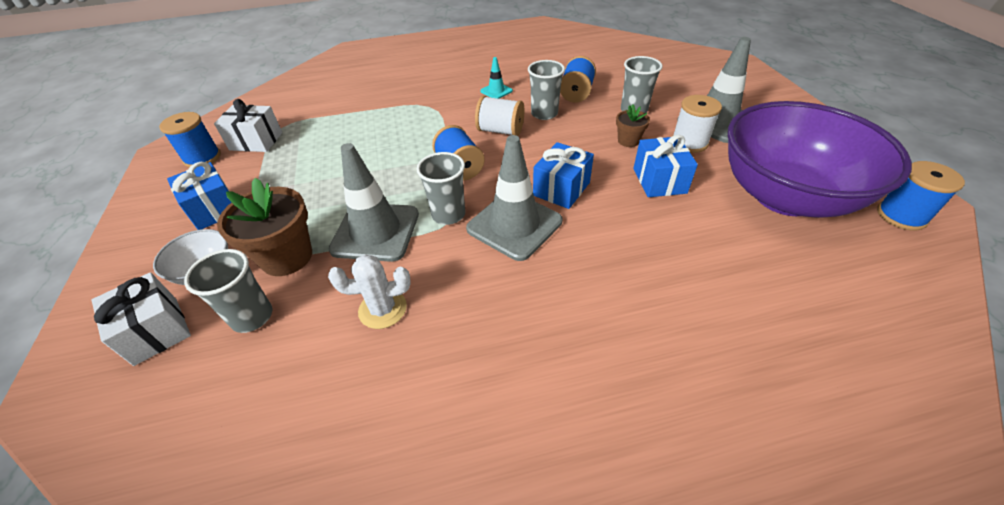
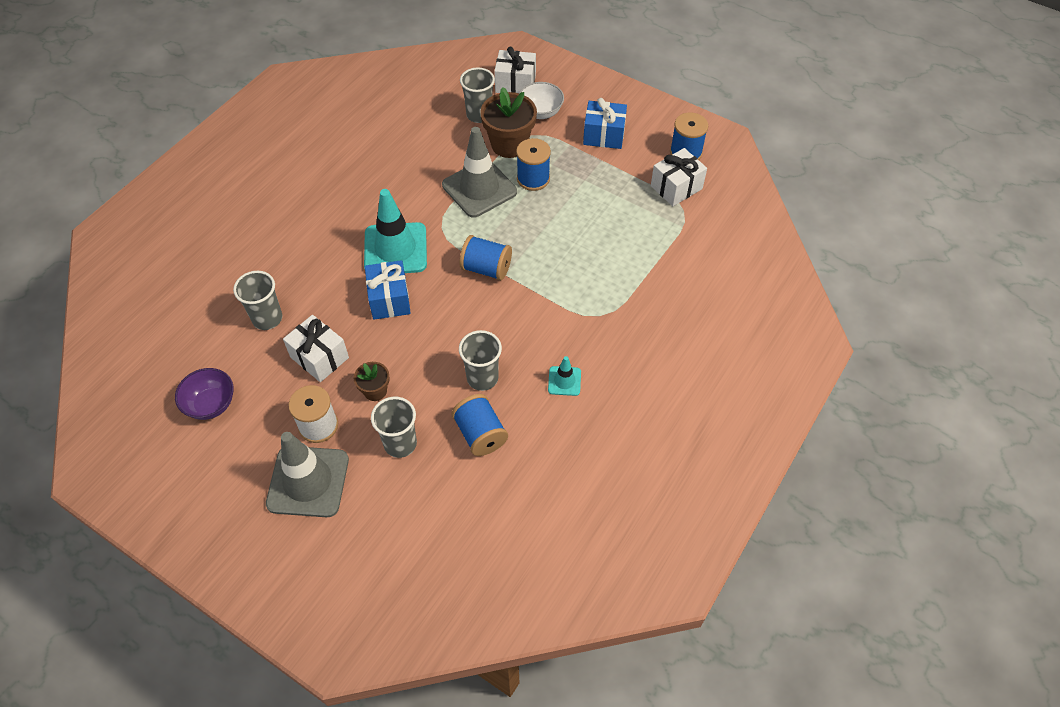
camera: 135 degrees right, 10 degrees up
white cactus [328,254,411,329] -> none
grey cup [416,152,465,225] -> grey cup moved to [233,271,282,330]
grey traffic cone [466,135,562,261] -> turquoise traffic cone [364,189,427,273]
white spool [475,96,524,136] -> none
blue gift [633,135,698,197] -> white gift [283,315,349,382]
purple bowl [728,101,912,218] -> purple bowl [175,368,234,420], size x0.40
blue spool [877,161,965,231] -> blue spool moved to [516,138,551,191]

